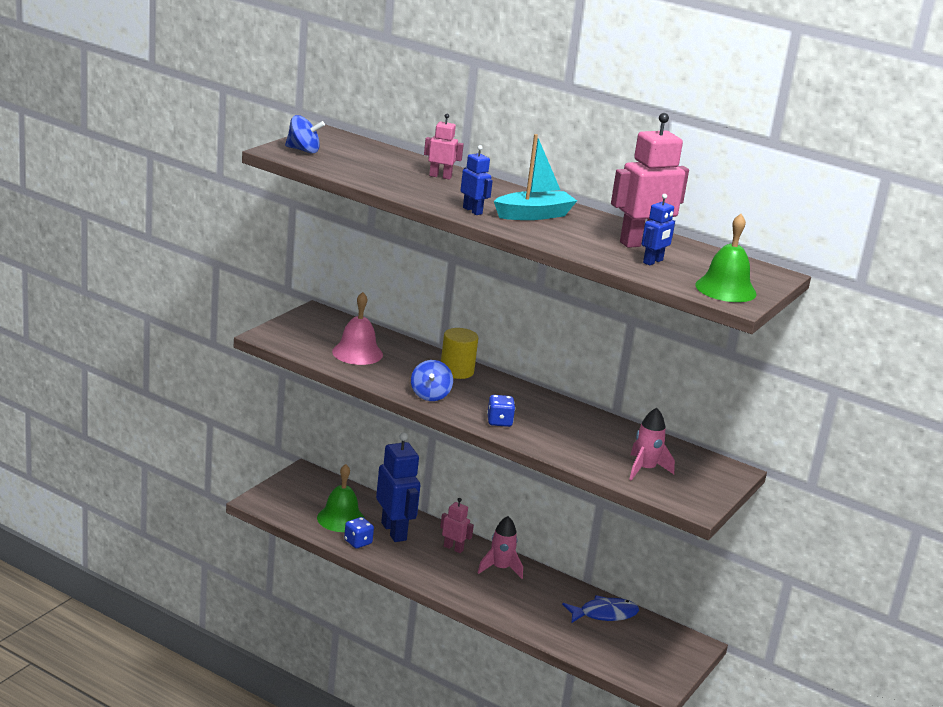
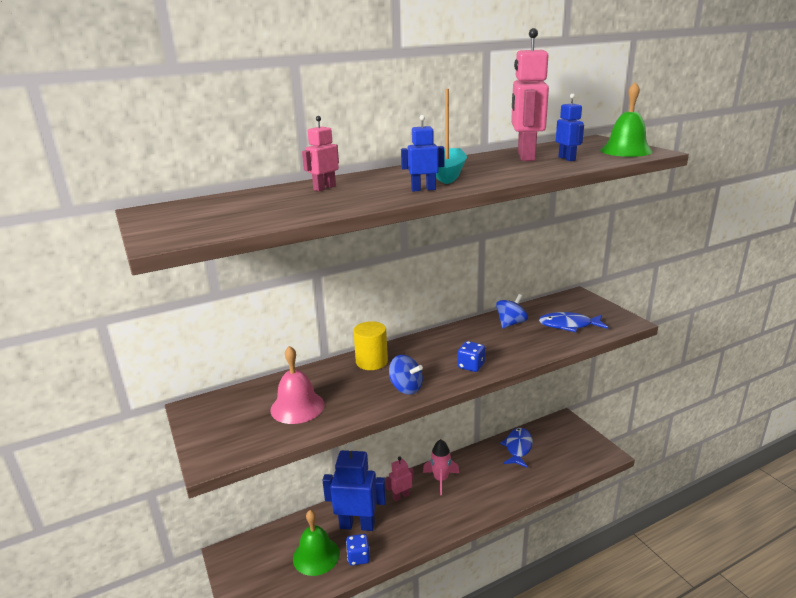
camera: 55 degrees left, 0 degrees up
blue spinning top [285,115,325,153] -> blue spinning top moved to [496,294,528,328]
pink rocket [629,408,675,481] -> blue fish [539,312,608,332]

